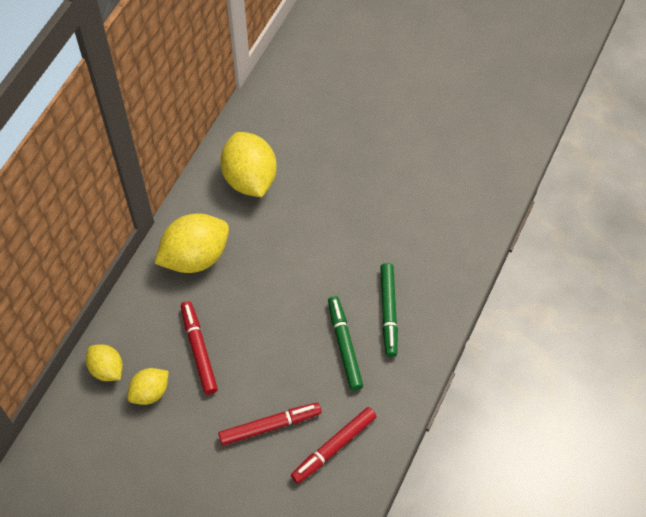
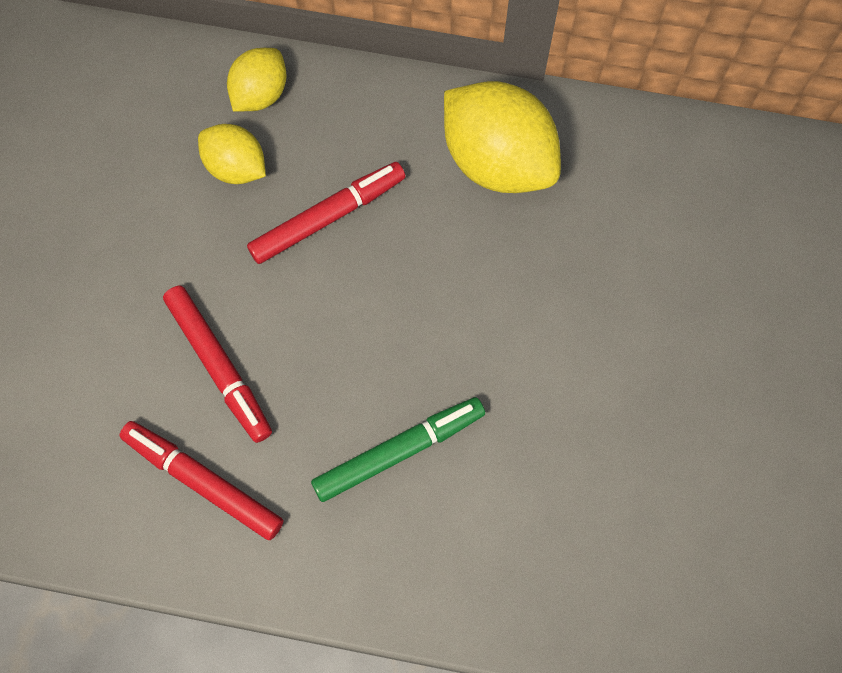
camera: 75 degrees right, 10 degrees up
yellow lemon [220,132,277,197] -> none
green marker [380,263,398,357] -> none

